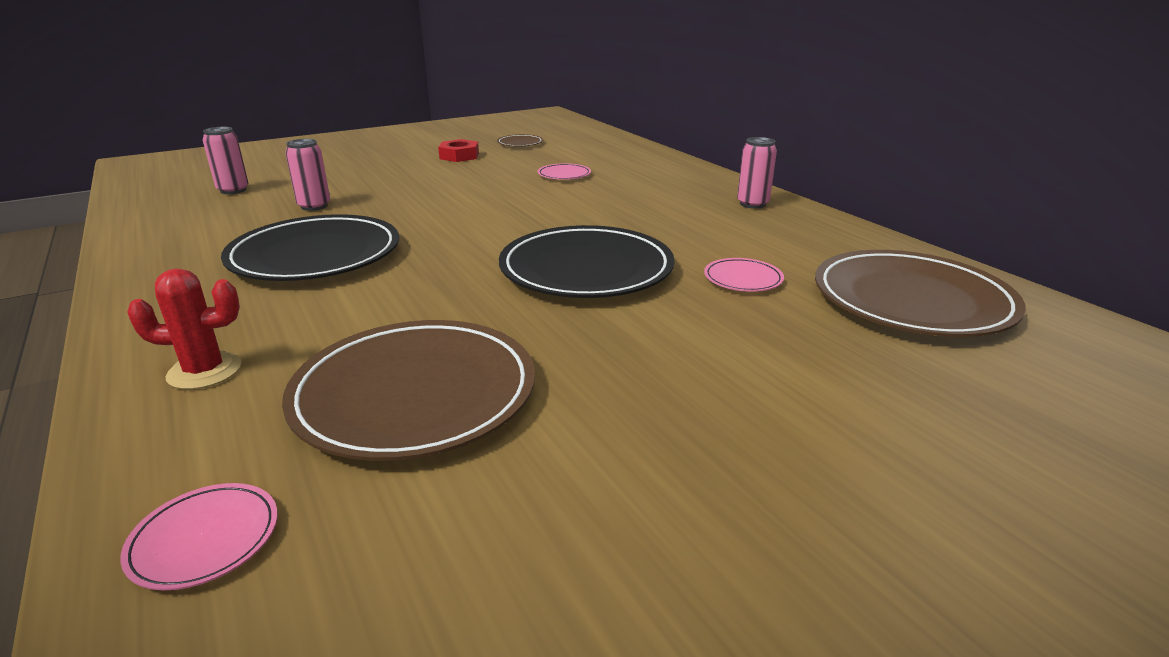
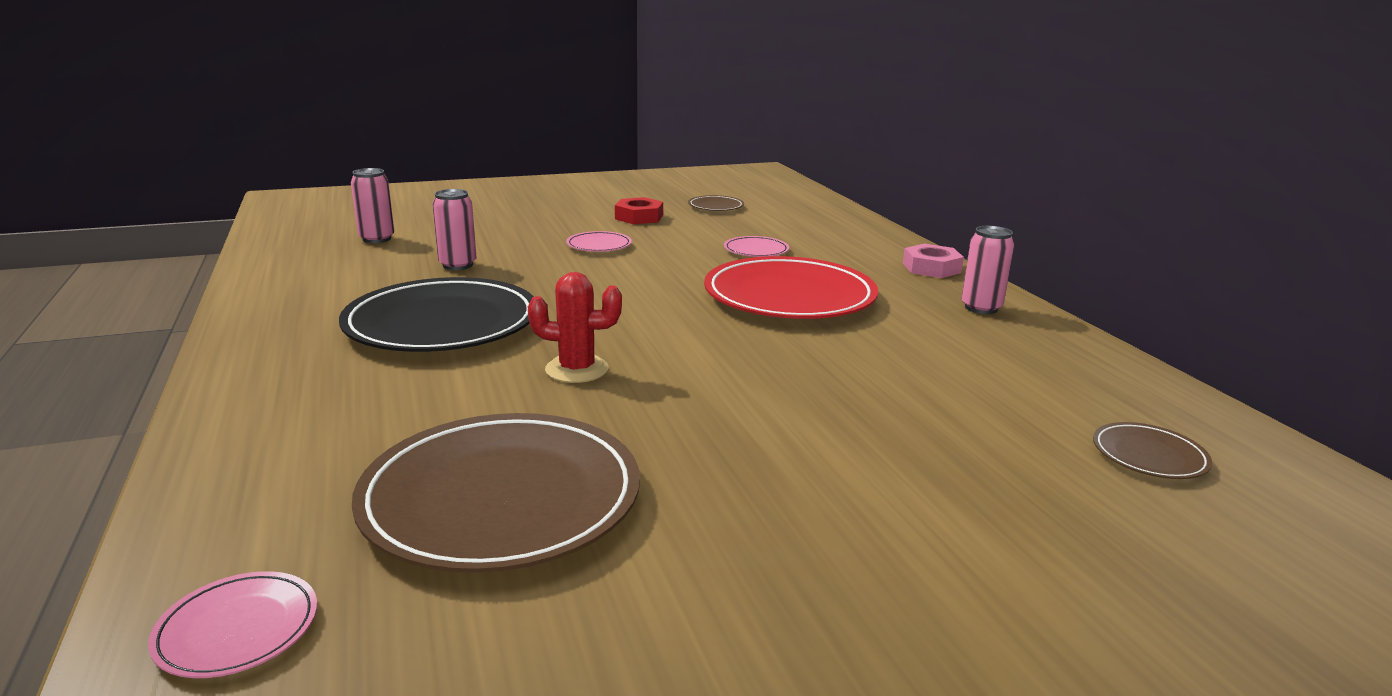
camera: 10 degrees right, 5 degrees down
red cactus [127,268,241,390] -> red cactus moved to [528,272,622,383]
black plate [499,225,675,298] -> none
pink plate [704,258,784,292] -> pink plate moved to [566,231,632,252]
brown plate [815,250,1026,337] -> brown plate [1093,422,1212,479], size x0.44
none -> red plate [704,256,878,319]
none -> pink nut [903,244,964,278]

